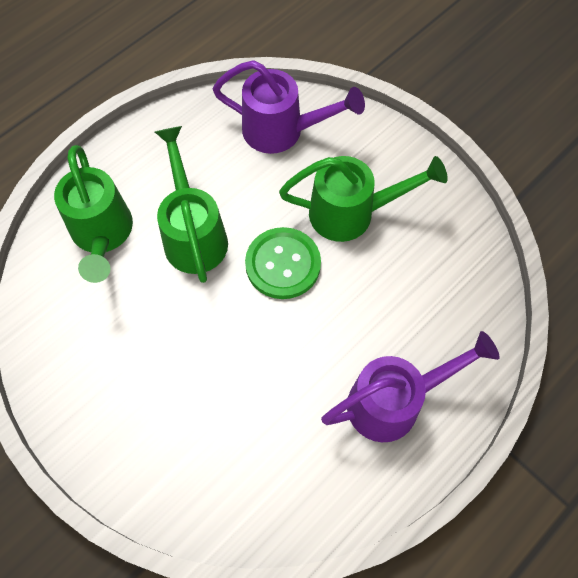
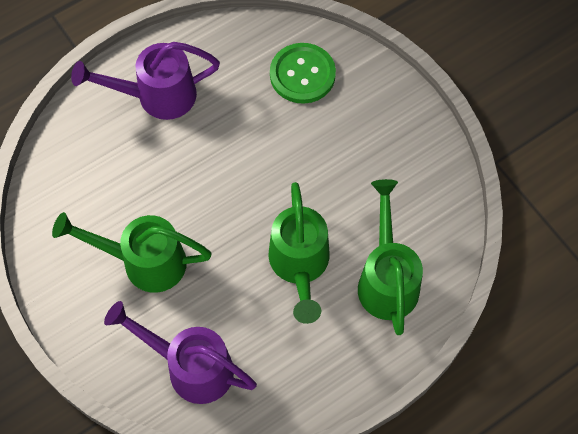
camera: 170 degrees left, 0 degrees up
green button [245,227,321,299] -> green button moved to [270,43,336,104]

